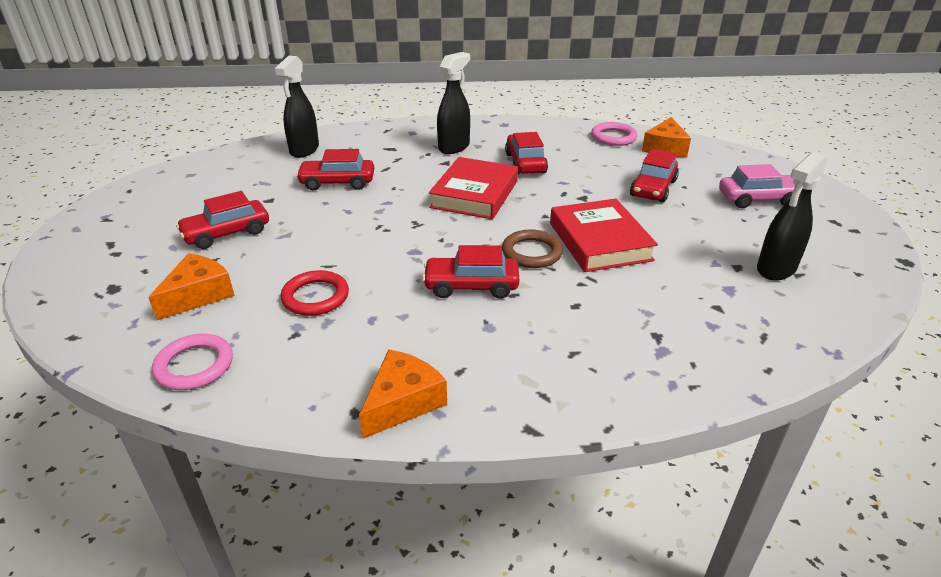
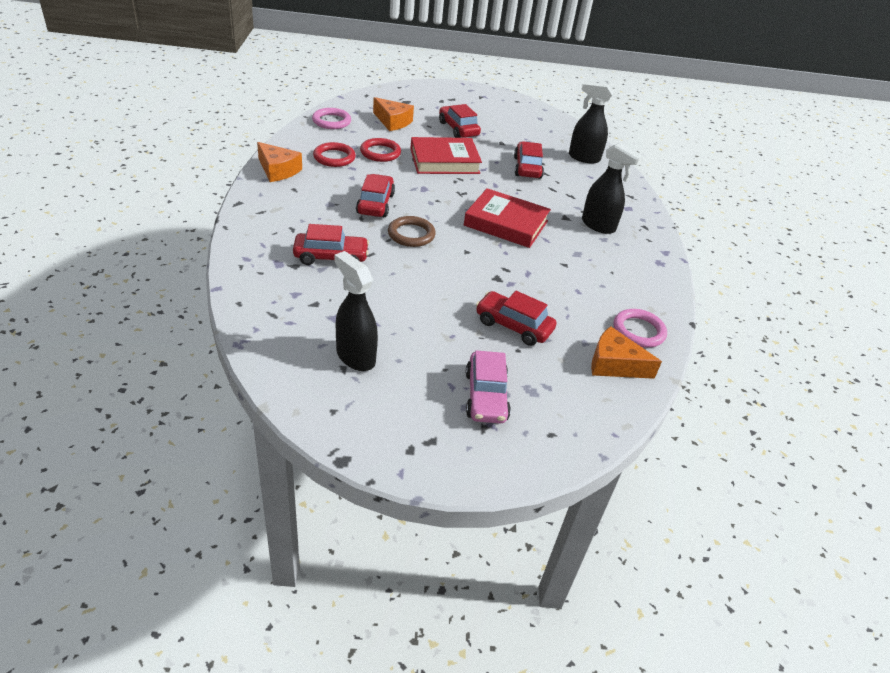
camera: 90 degrees right, 5 degrees up
red car [505,132,548,174] -> red car moved to [293,224,369,265]
red book [550,199,658,272] -> red book moved to [410,137,482,174]
none -> red ring [313,142,356,167]

